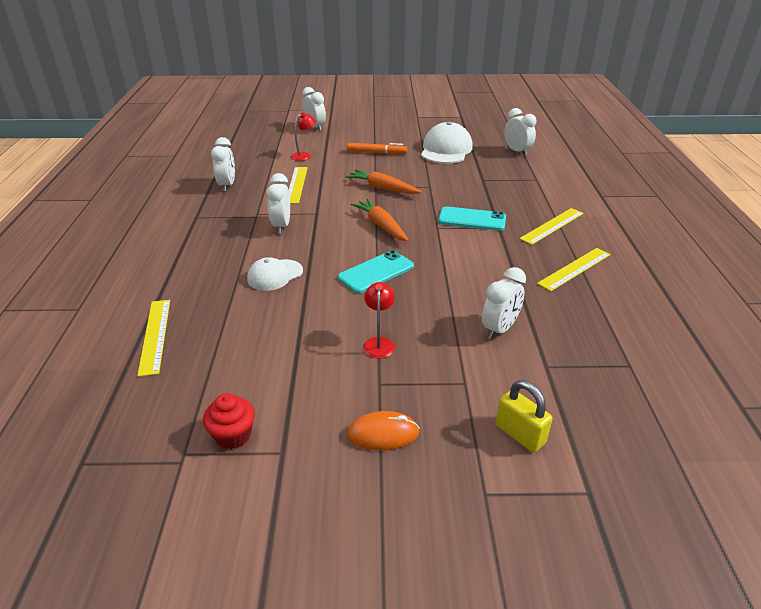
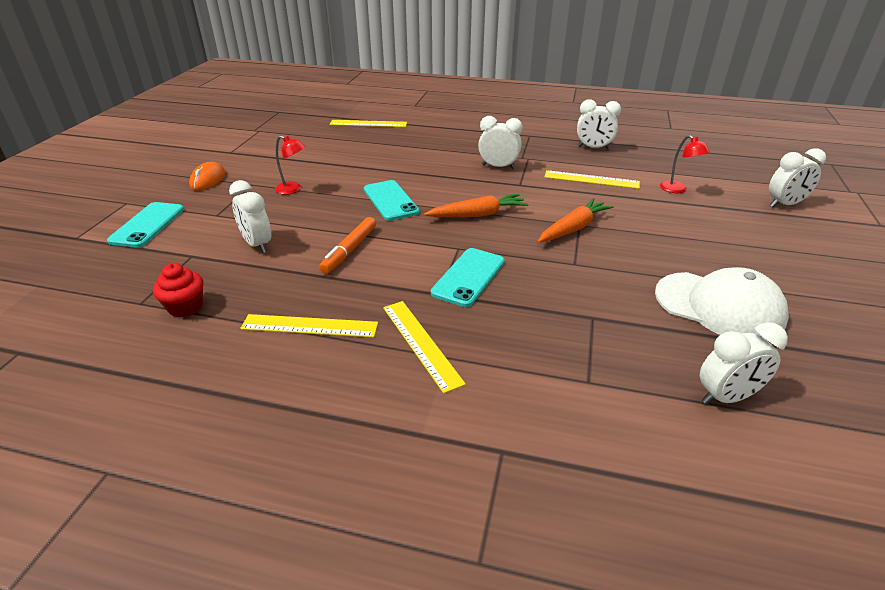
camera: 105 degrees right, 0 degrees up
red cupcake [203,393,255,449] -> red cupcake moved to [153,263,203,318]
white cap [247,257,303,291] -> none
orange marker [347,143,407,154] -> orange marker moved to [319,217,376,274]
yellow padlock [496,380,552,452] -> turquoise phone [107,202,184,248]
yellow ruler [537,248,611,291] -> yellow ruler turned 60 degrees counterclockwise [240,314,378,338]

